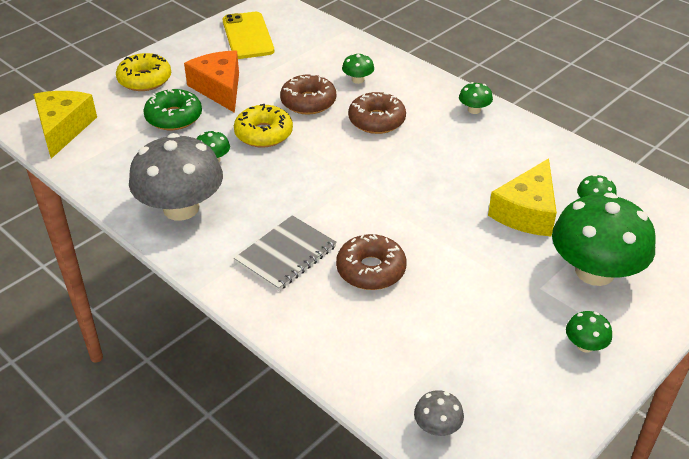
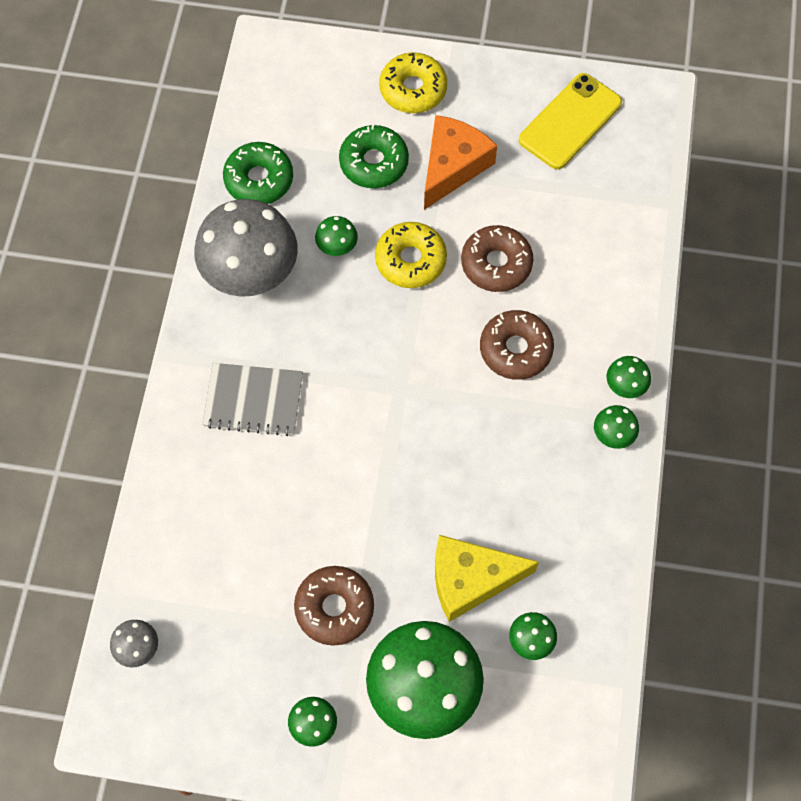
camera: 55 degrees right, 25 degrees up
yellow cheese [33,91,97,159] -> none
brown donut [336,234,406,290] -> brown donut moved to [294,566,374,646]
green mushroom [342,53,374,84] -> green mushroom moved to [607,356,651,398]
none -> green donut [223,142,293,204]

